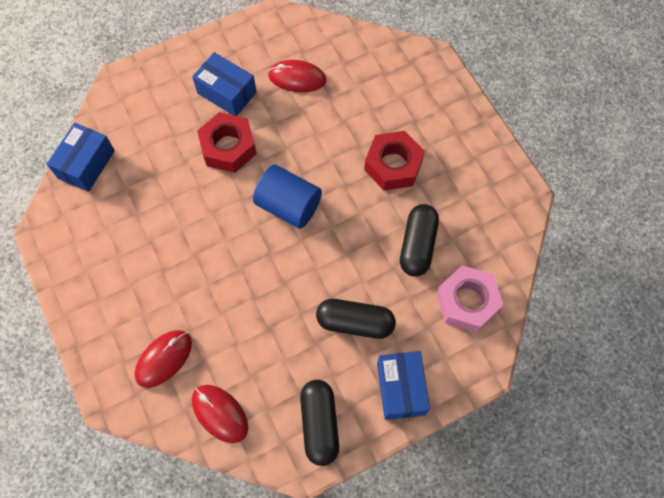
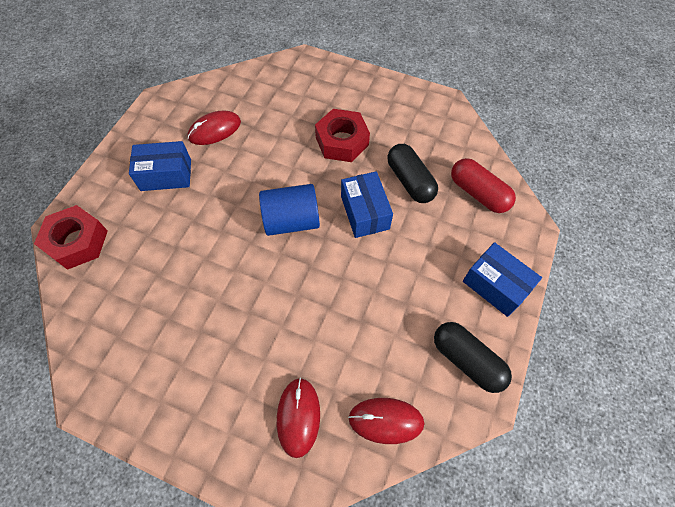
camera: 40 degrees left, 5 degrees down
blue box [47,123,115,192] -> blue box moved to [341,171,393,238]
red nut [197,112,257,173] -> red nut moved to [34,205,108,270]
black capsule [316,299,396,339] -> none
pink nut [436,265,503,333] -> red capsule [451,158,516,213]

